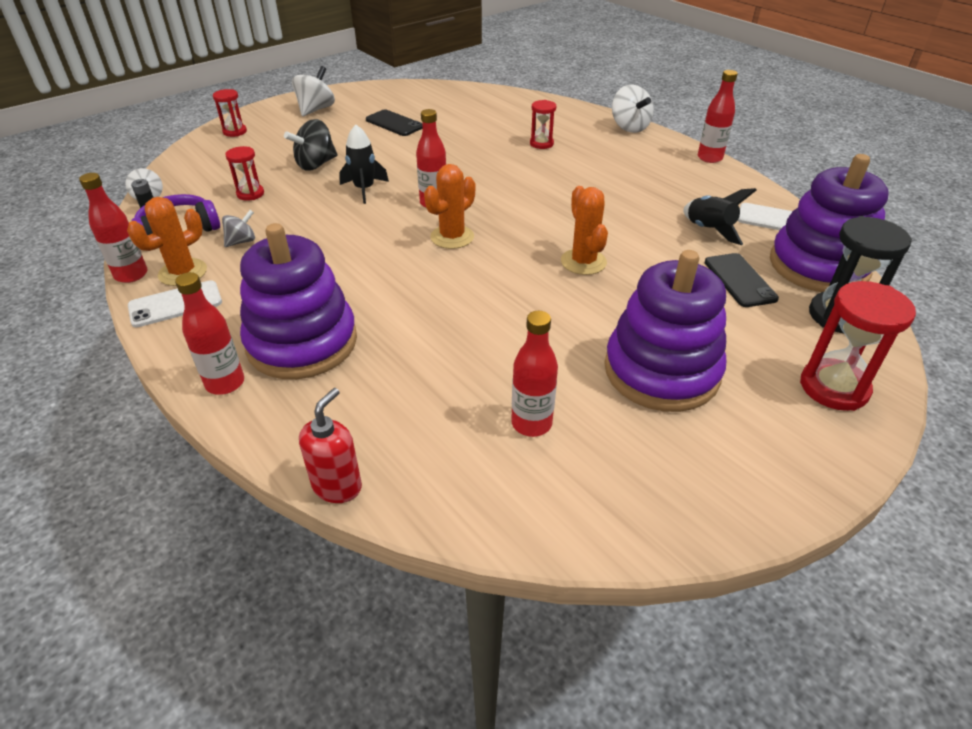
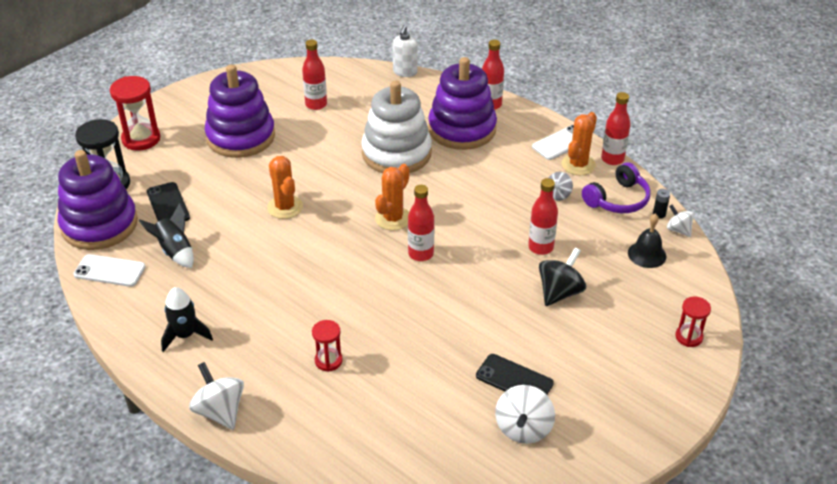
camera: 170 degrees right, 0 degrees up
red hourglass [225,146,264,201] -> none
white spinning top [292,66,335,116] -> white spinning top moved to [495,385,555,444]
red soap dispenser [299,388,362,503] -> white soap dispenser [393,25,418,77]
black rocket [339,125,389,204] -> black rocket moved to [161,287,213,352]
red bottle [698,70,738,163] -> red bottle moved to [528,178,558,255]
none -> white stacking toy [361,81,432,173]
none -> black bell [628,214,666,268]

